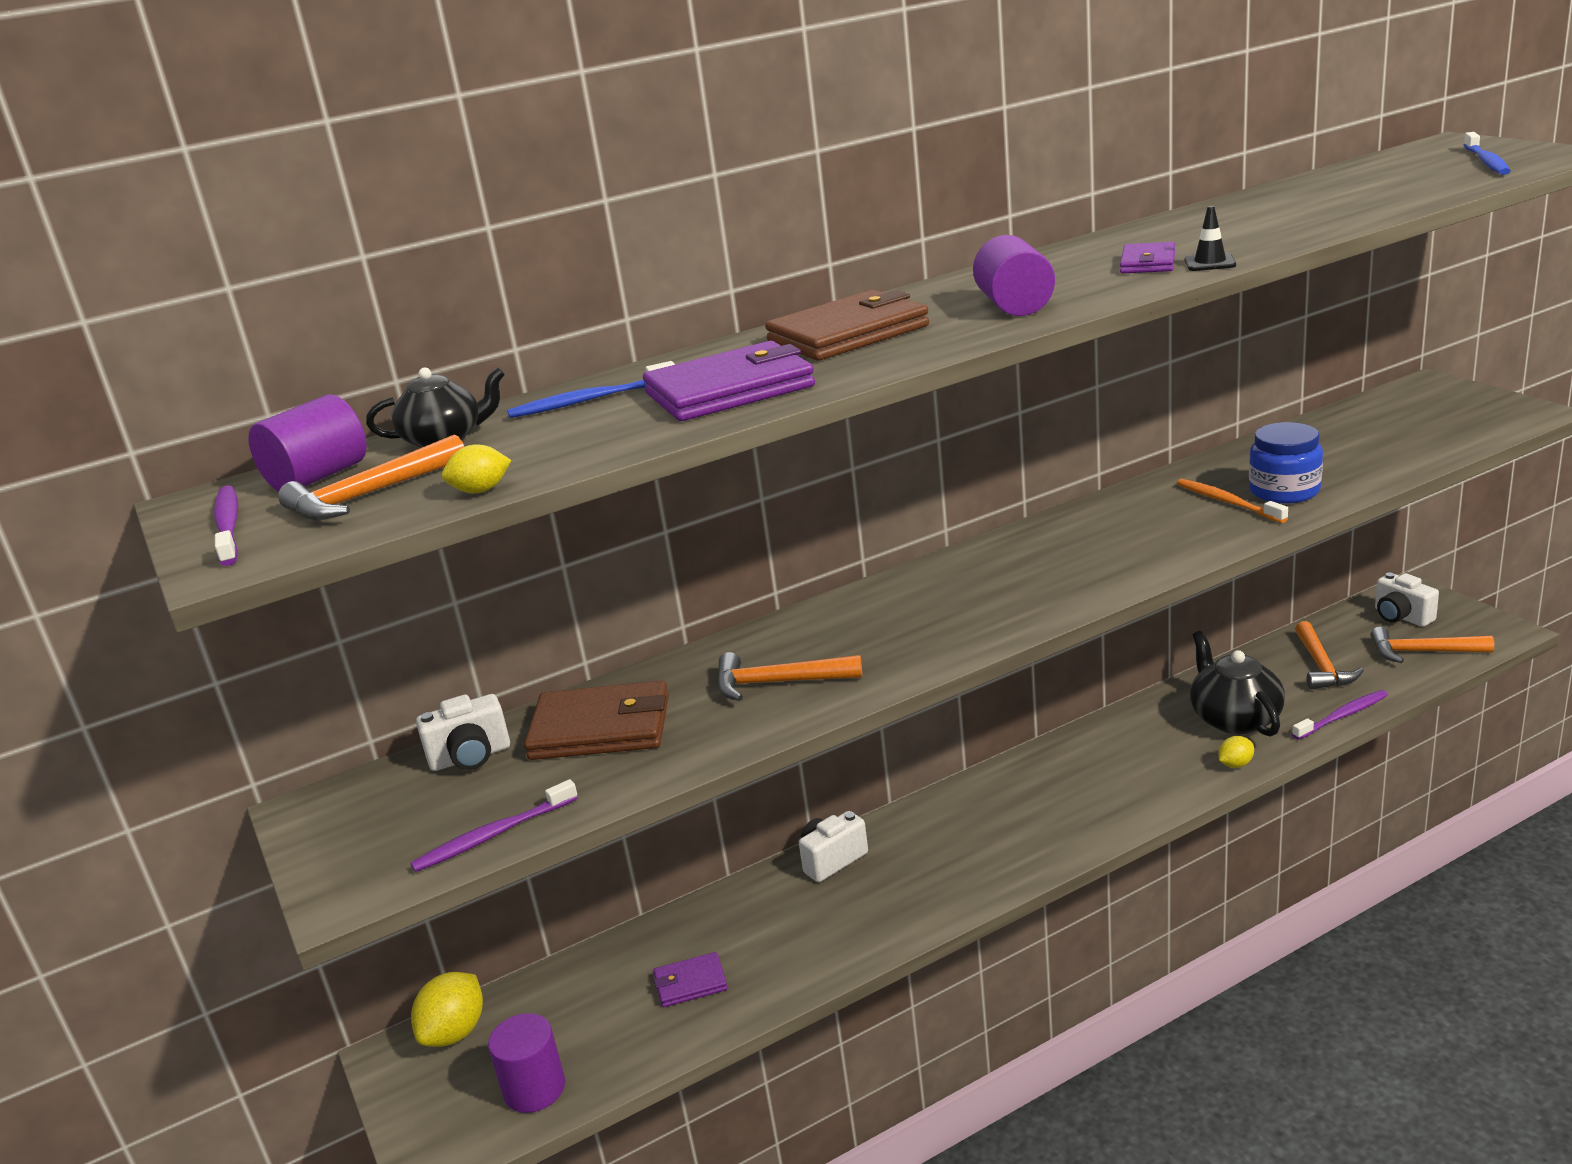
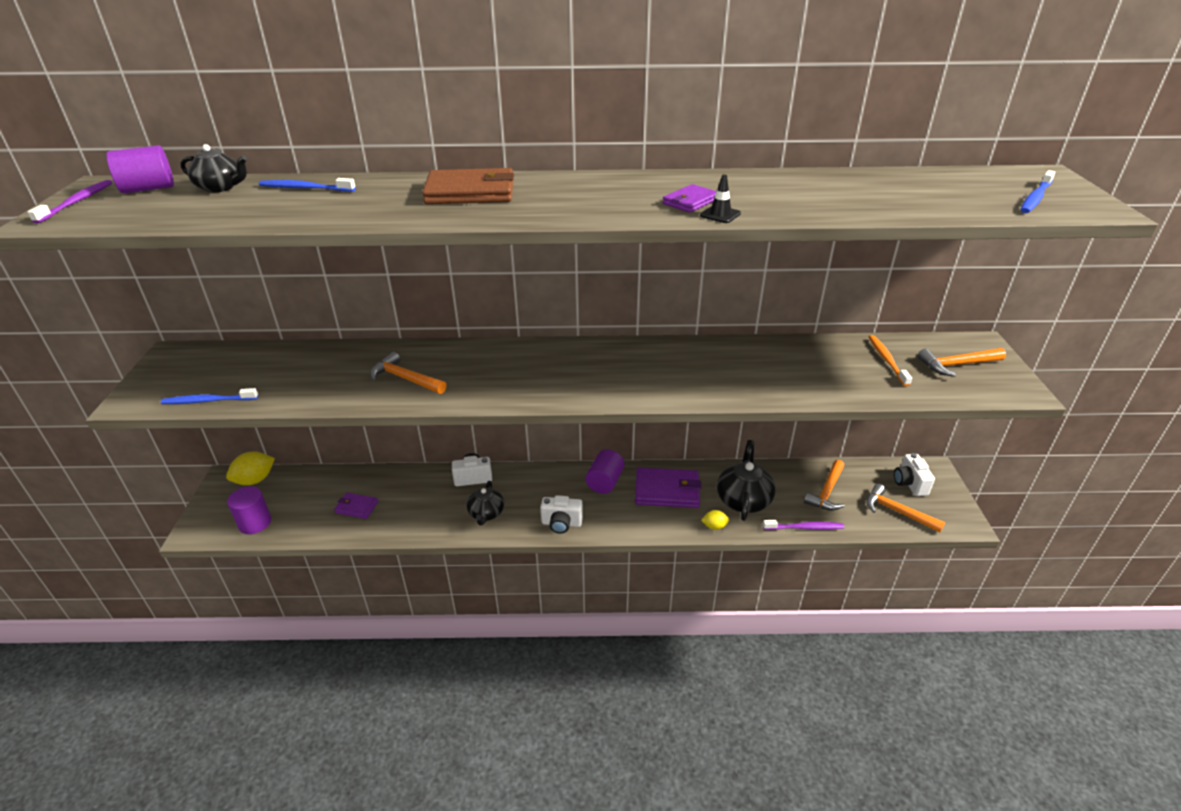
camera: 25 degrees right, 10 degrees up
orange hammer [278,435,464,520] -> orange hammer moved to [918,348,1006,377]
purple toothbrush [410,779,578,872] -> blue toothbrush [161,388,258,404]
white camera [416,694,510,771] -> white camera moved to [540,495,583,534]
yellow lemon [442,444,511,493] -> none
brown wallet [524,680,669,760] -> none
purple wallet [643,341,815,421] -> purple wallet moved to [635,468,701,508]
purple cylinder [973,235,1055,316] -> purple cylinder moved to [586,449,625,494]
orange toothbrush [1177,479,1288,523] -> orange toothbrush moved to [869,335,912,386]
blue jar [1249,422,1323,503] -> none
none -> black teapot [467,481,504,525]

